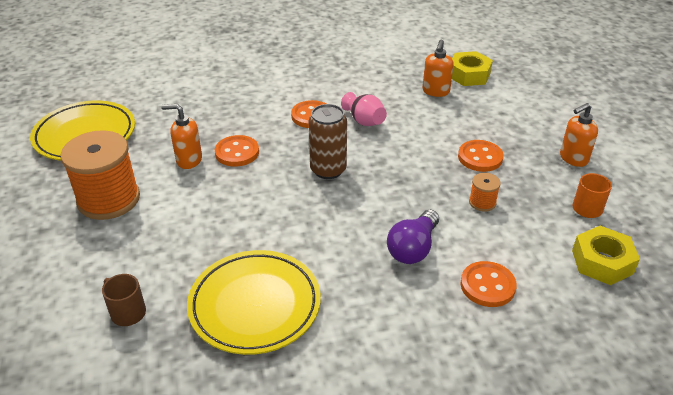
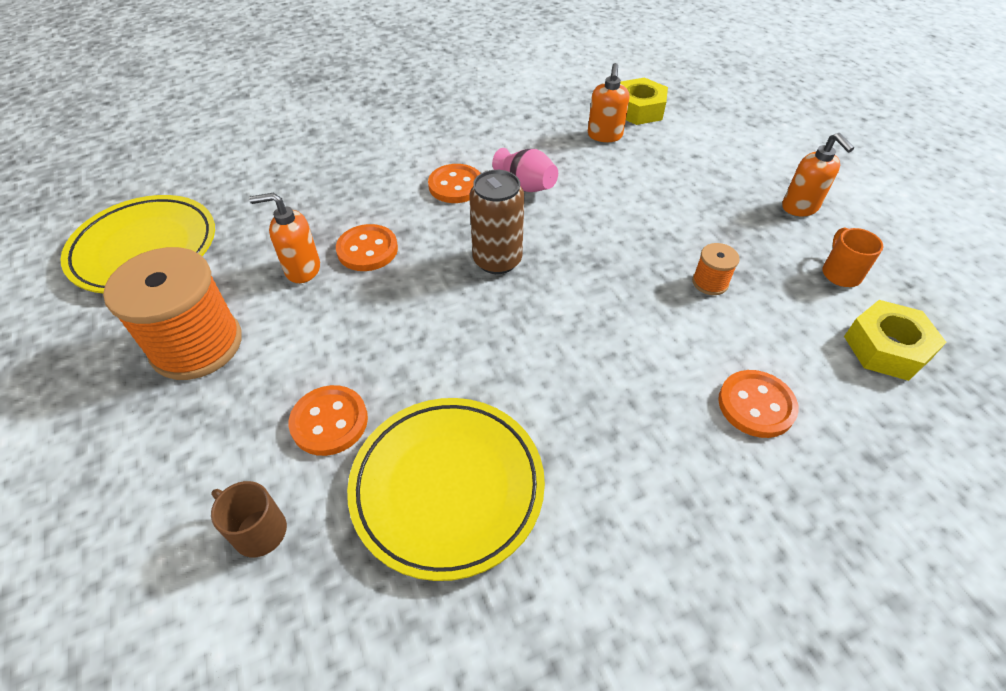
camera: 10 degrees left, 10 degrees up
purple light bulb [387,210,439,264] -> none
orange button [458,140,504,172] -> orange button moved to [288,385,368,456]
orange soap dispenser [560,103,598,167] -> orange soap dispenser turned 75 degrees counterclockwise [782,133,854,216]

